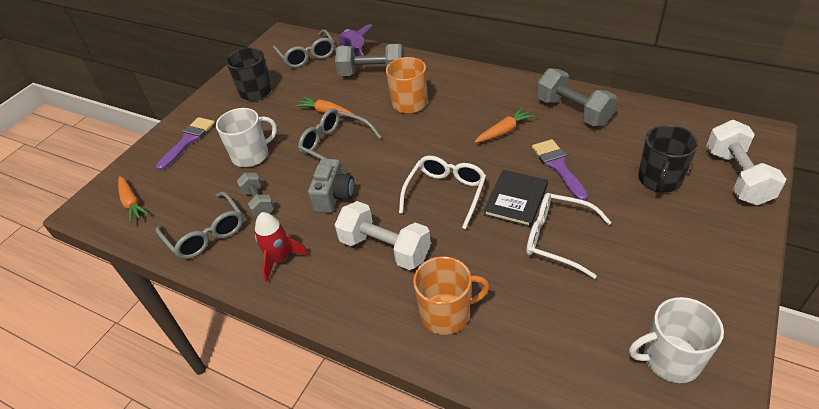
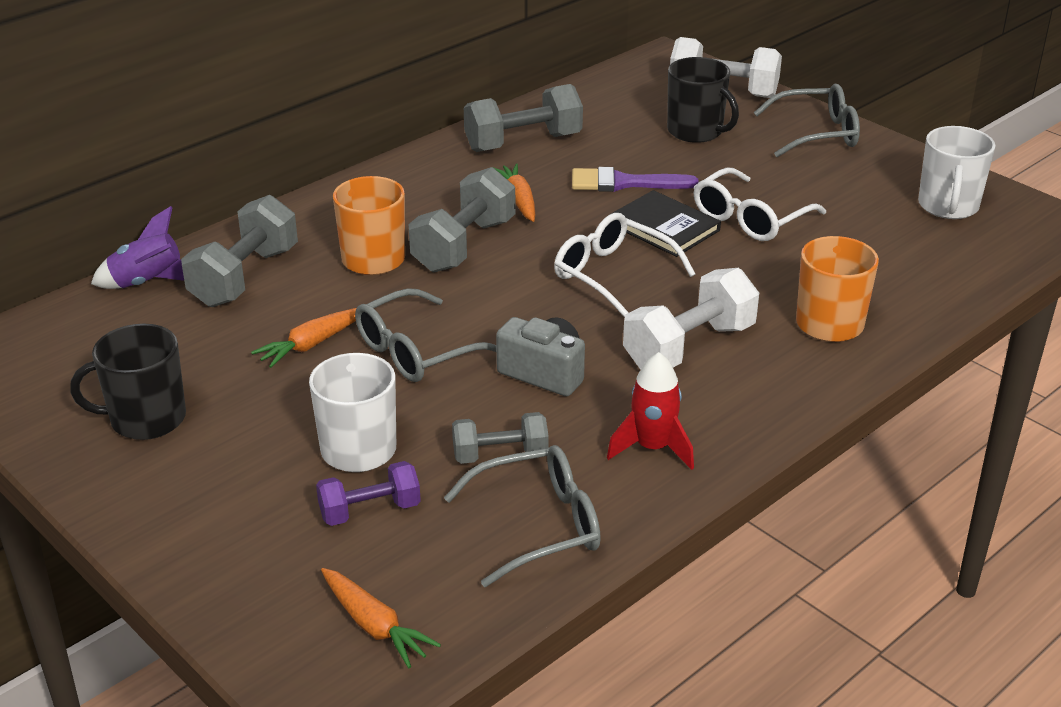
camera: 75 degrees left, 10 degrees down
orange carrot [118,176,149,223] -> orange carrot turned 60 degrees clockwise [321,568,441,668]
purple brush [156,117,215,171] -> none
grey glasses [273,29,335,68] -> grey glasses moved to [754,84,860,157]
none -> purple dumbbell [316,461,421,526]
none -> grey dumbbell [408,167,516,272]

